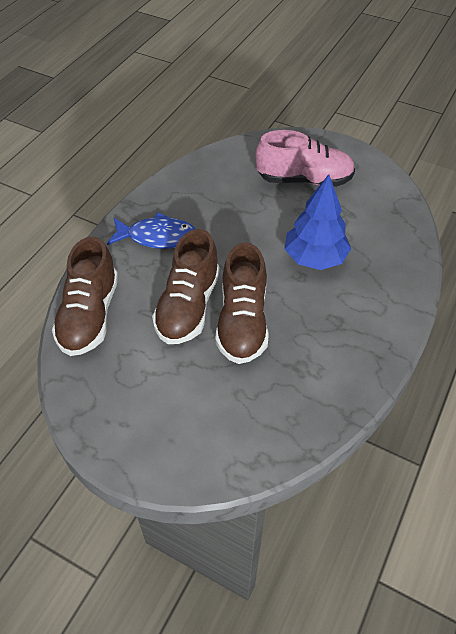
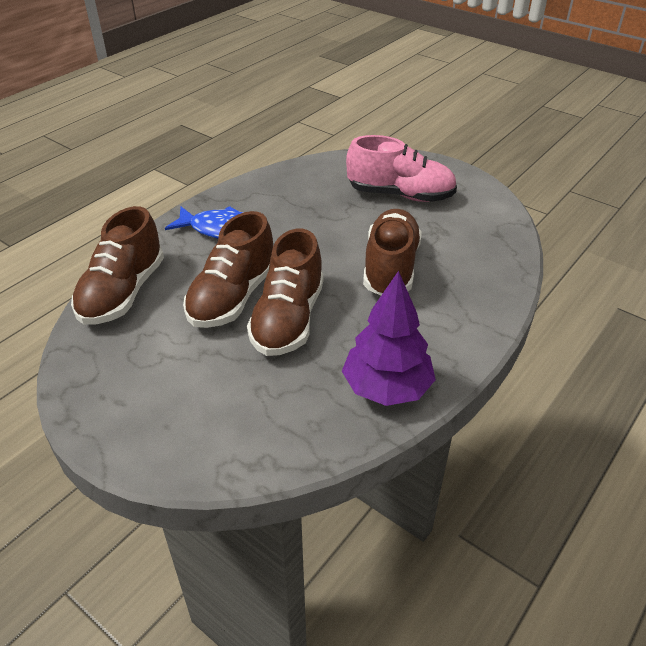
camera: 10 degrees right, 10 degrees down
blue tree [285,174,351,270] -> brown shoe [363,209,422,295]
none -> purple tree [342,271,436,406]

